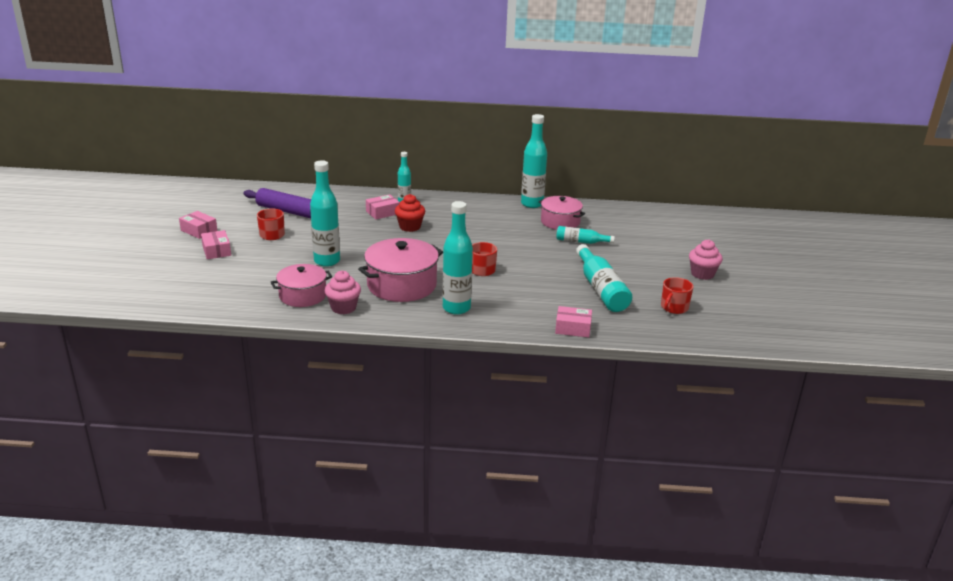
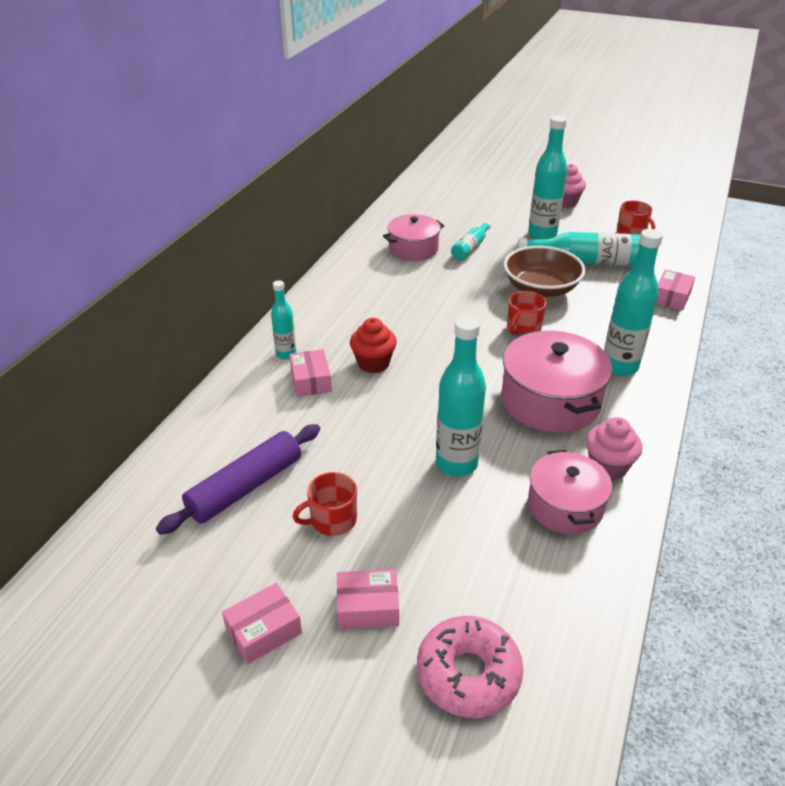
camera: 70 degrees left, 10 degrees up
turquoise bottle [521,114,547,208] -> turquoise bottle moved to [528,116,567,239]
none -> pink donut [417,616,524,718]
none -> brown bowl [504,246,586,297]

